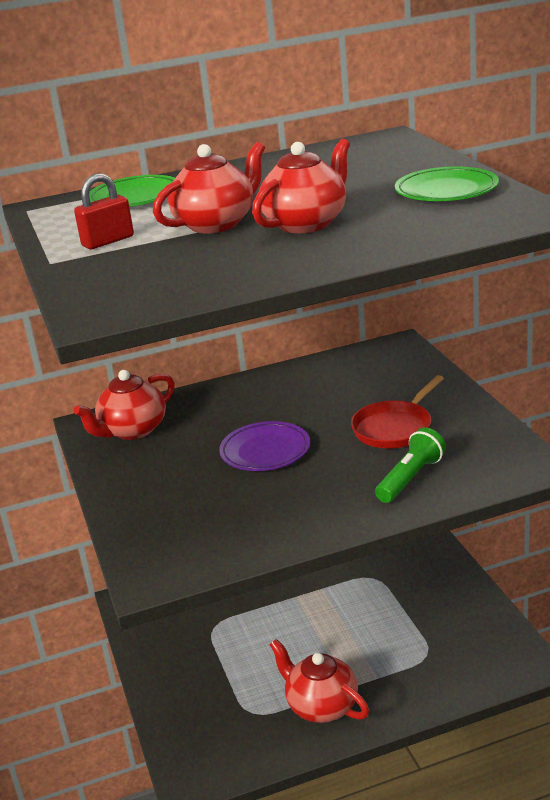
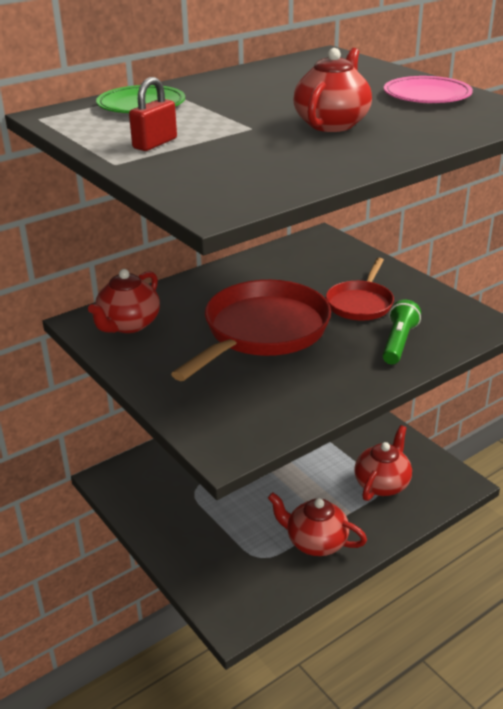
camera: 20 degrees left, 5 degrees up
red teapot [153,142,265,233] -> red teapot moved to [354,425,412,501]
purple plate [219,421,310,471] -> red pan [171,280,331,381]
green plate [395,166,499,201] -> pink plate [384,76,473,103]

